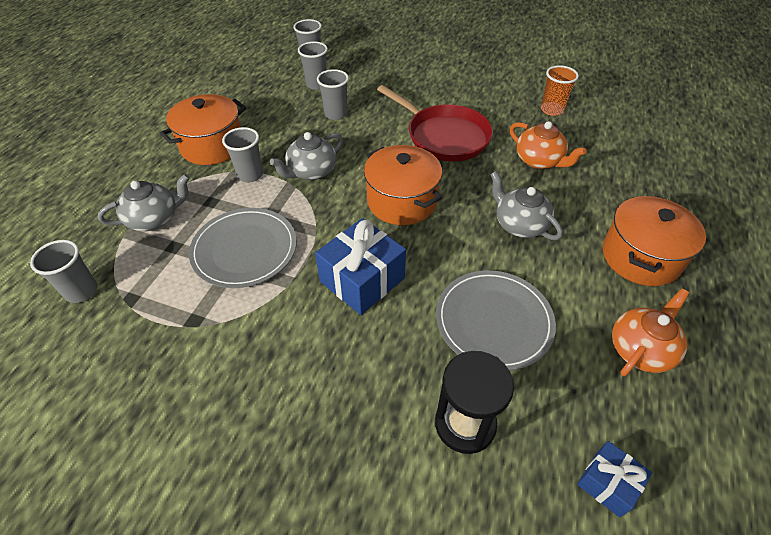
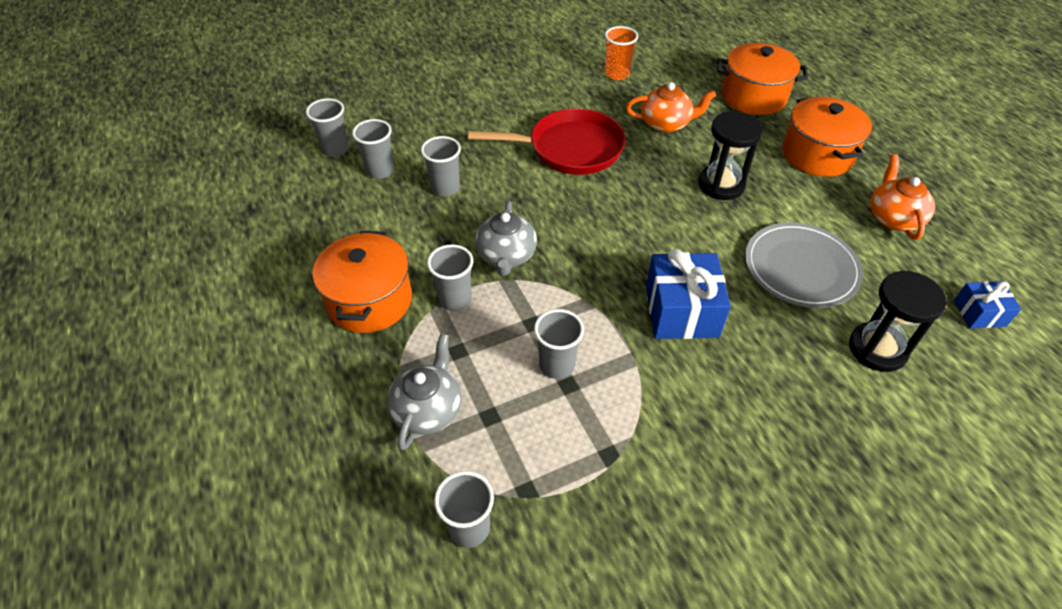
camera: 45 degrees left, 0 degrees up
grey plate [189,208,297,288] -> grey cup [534,309,584,379]
orange pot [364,145,442,225] -> orange pot moved to [717,43,808,115]
grey teapot [490,171,563,240] -> black hourglass [698,111,763,200]

